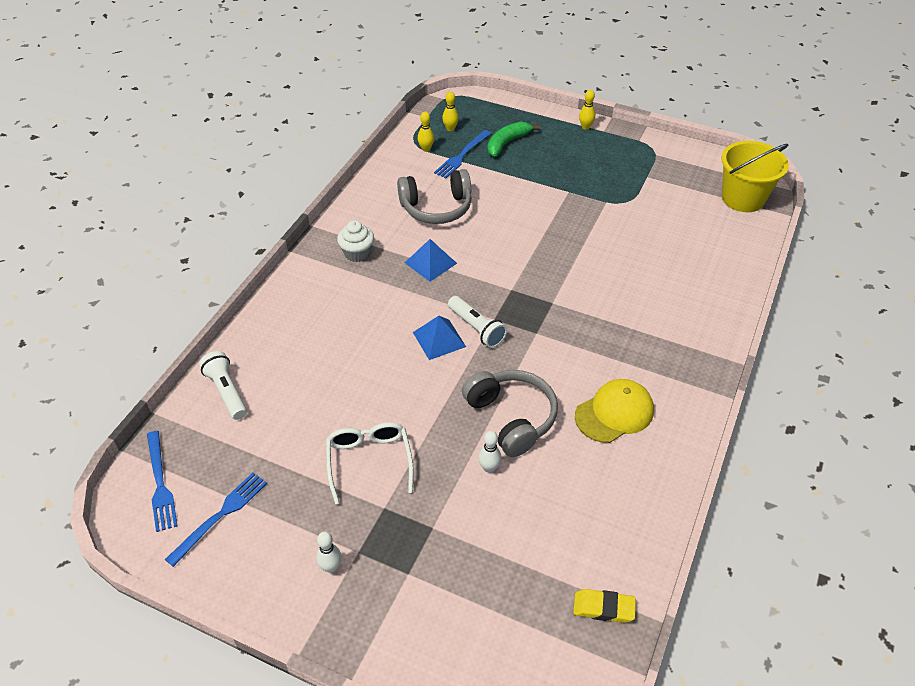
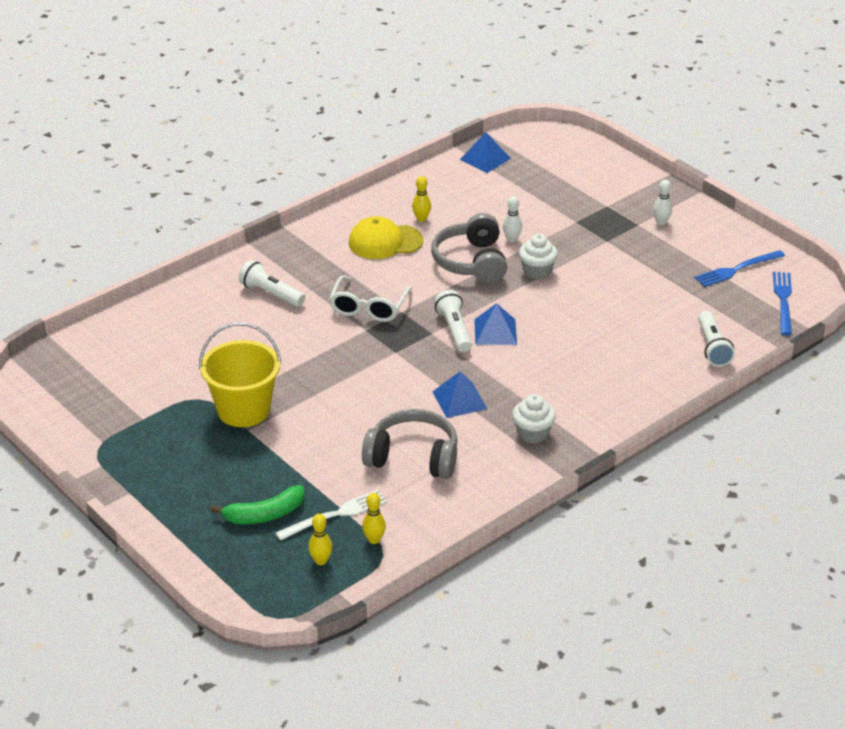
camera: 155 degrees left, 10 degrees down
white glasses [326,422,414,504] -> white glasses moved to [329,276,412,322]
blue fork [434,130,491,178] -> white fork [275,489,387,541]
yellow eraser [573,589,636,623] -> blue pyramid [460,132,511,173]
yellow bowling pin [579,90,595,130] -> yellow bowling pin moved to [412,176,431,222]
yellow bucket [721,141,789,212] -> yellow bucket moved to [199,322,282,427]
none -> white flashlight [239,260,305,307]
none -> white cupcake [519,234,558,279]

